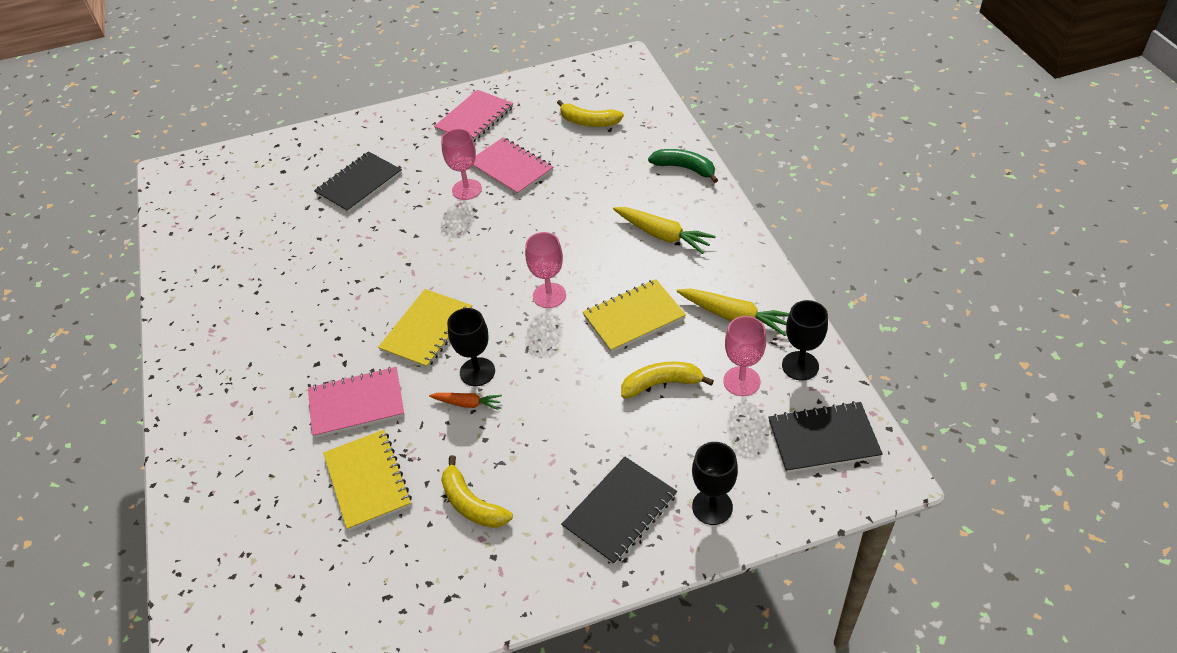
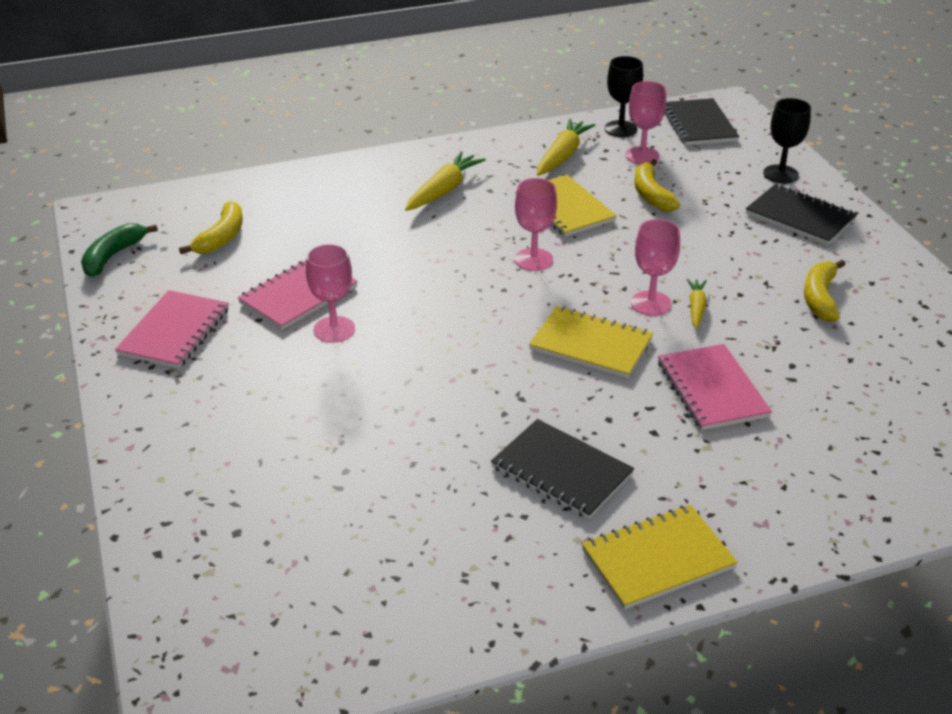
camera: 95 degrees left, 10 degrees down
black notebook [314,151,402,213] -> black notebook moved to [491,419,634,519]
yellow notebook [323,430,412,531] -> yellow notebook moved to [582,505,738,609]
orange carrot [429,393,502,410] -> yellow carrot [687,279,707,329]
pink notebook [434,90,513,142] -> pink notebook turned 75 degrees clockwise [115,290,229,369]
yellow banana [441,455,513,528] -> yellow banana turned 150 degrees clockwise [804,260,846,322]
black goblet [447,308,495,386] -> pink goblet [631,219,680,316]
green banana [648,149,718,183] -> green banana moved to [81,223,158,277]

